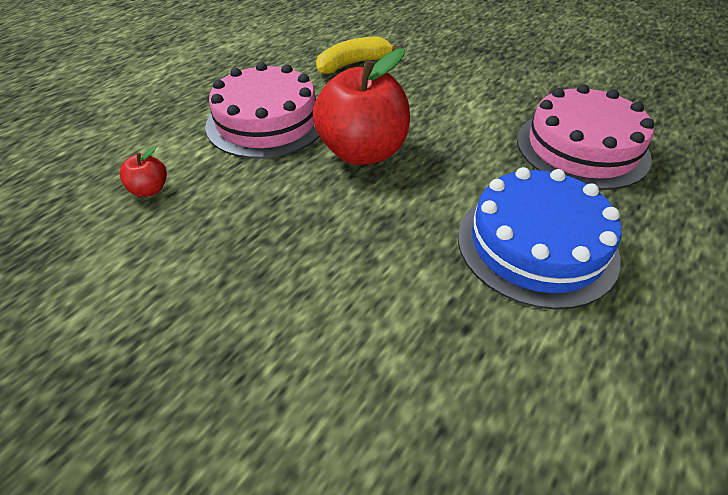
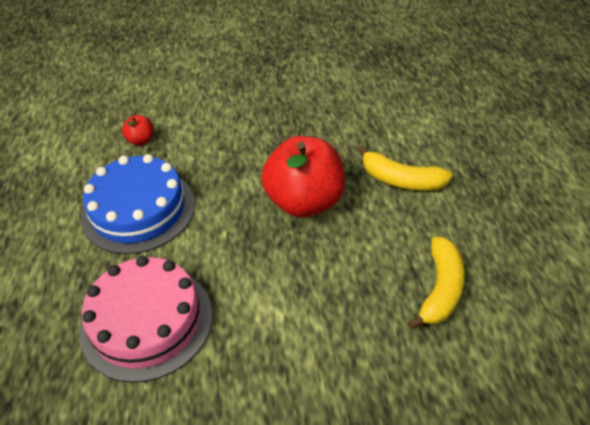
camera: 140 degrees right, 0 degrees up
red apple [119,147,167,197] -> red apple moved to [122,115,153,145]
pink cake [205,62,320,159] -> yellow banana [358,145,453,190]

